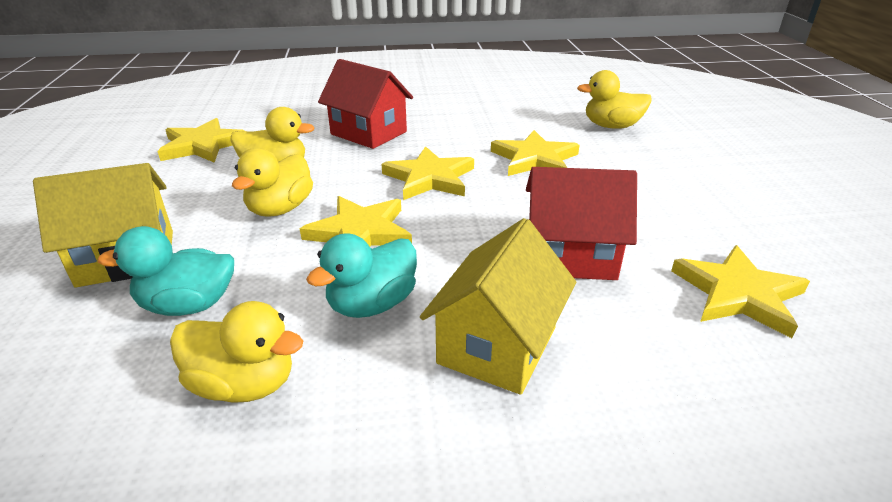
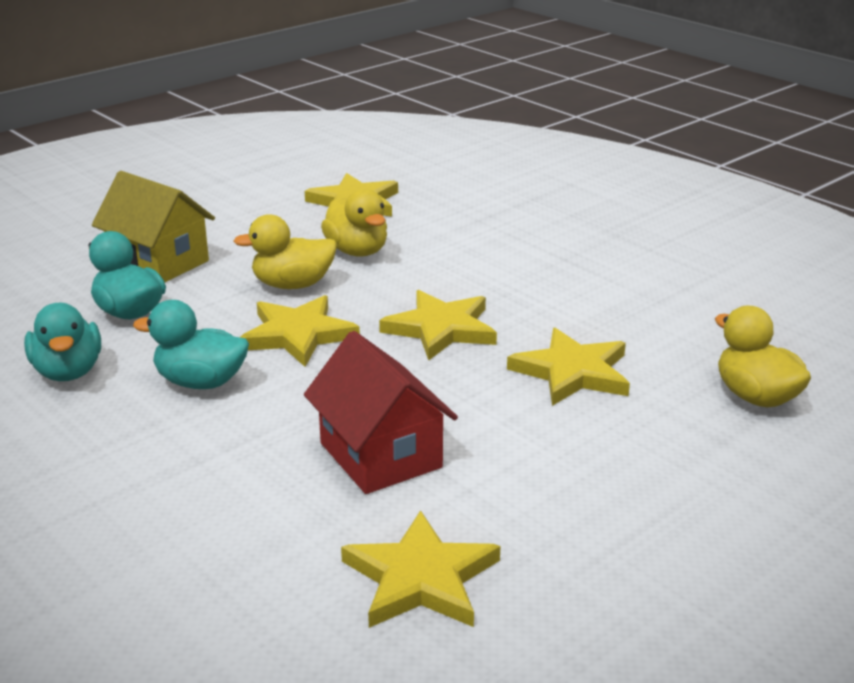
camera: 55 degrees right, 5 degrees down
yellow duck [170,301,303,403] -> turquoise duck [24,303,101,381]
red house [318,59,413,149] -> none
yellow house [420,218,576,395] -> none

